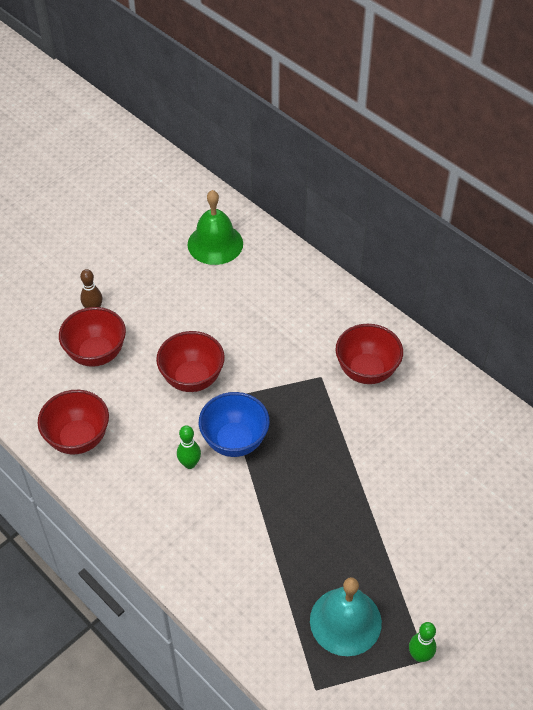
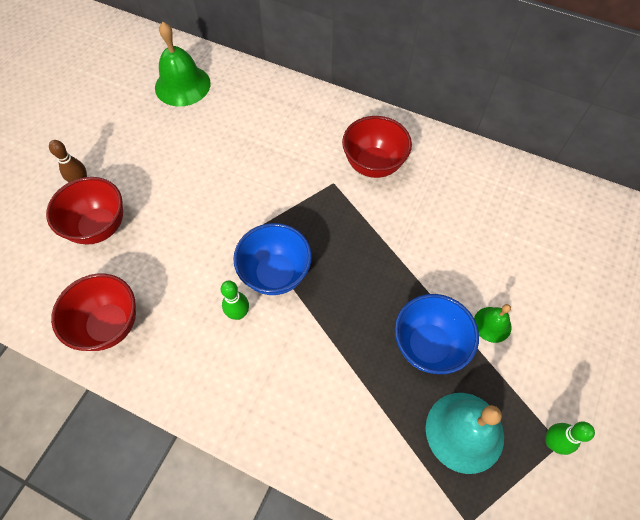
camera: 20 degrees left, 10 degrees up
red bowl [156,331,225,392] -> none
none -> blue bowl [395,294,479,374]
none -> green bell [474,304,512,343]

